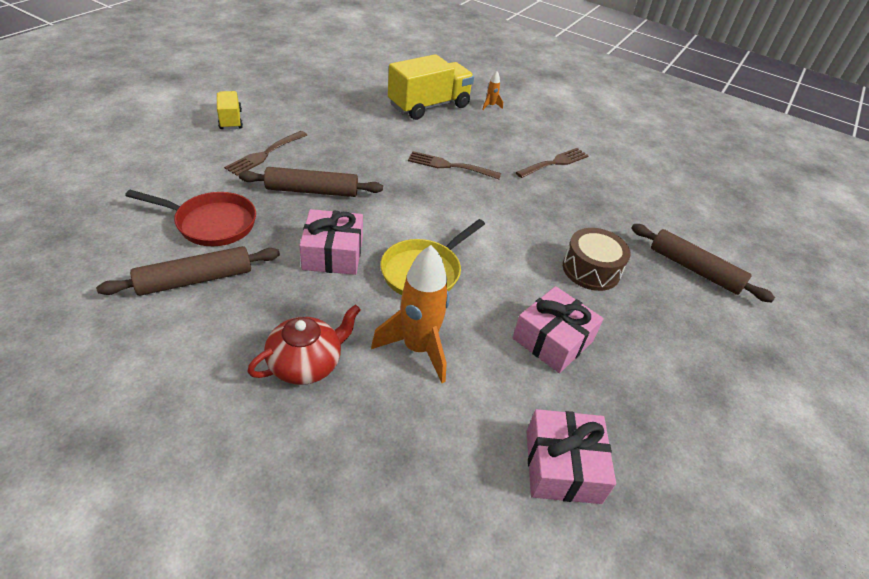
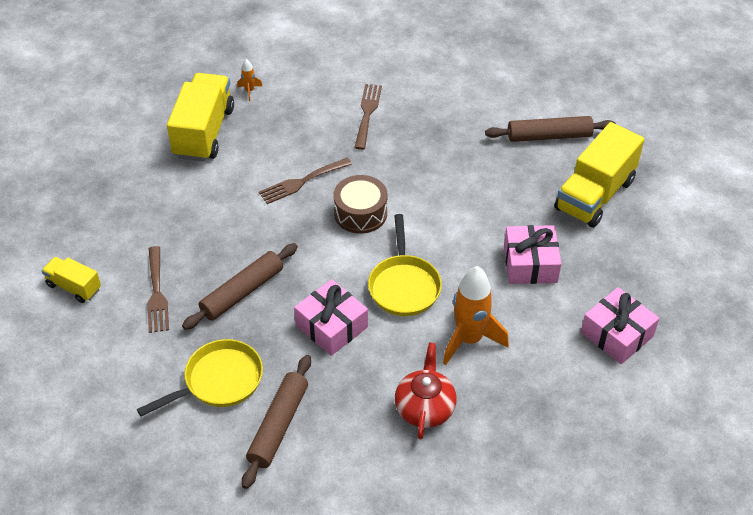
camera: 40 degrees left, 5 degrees up
red pan [125,190,256,246] -> yellow pan [137,339,263,416]
brown drum [563,228,631,291] -> brown drum moved to [334,175,388,234]
none -> yellow truck [555,122,644,228]

